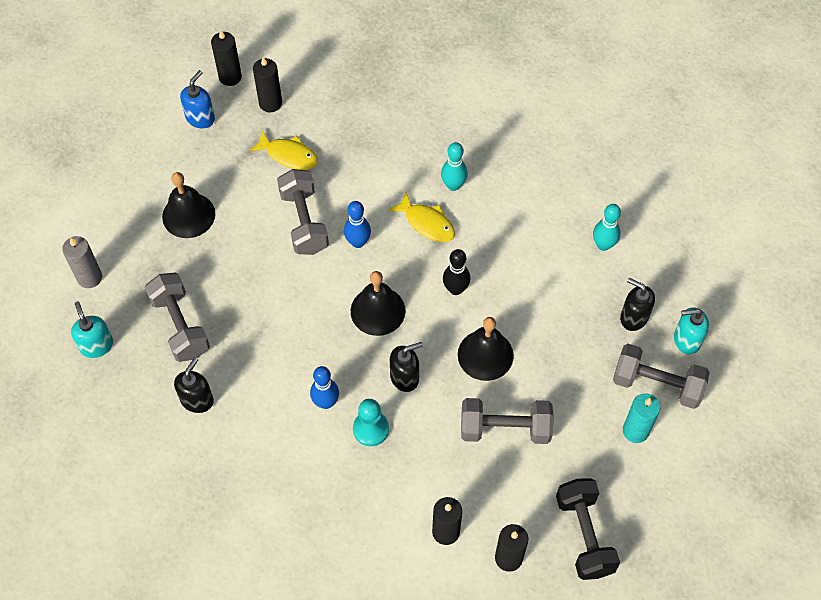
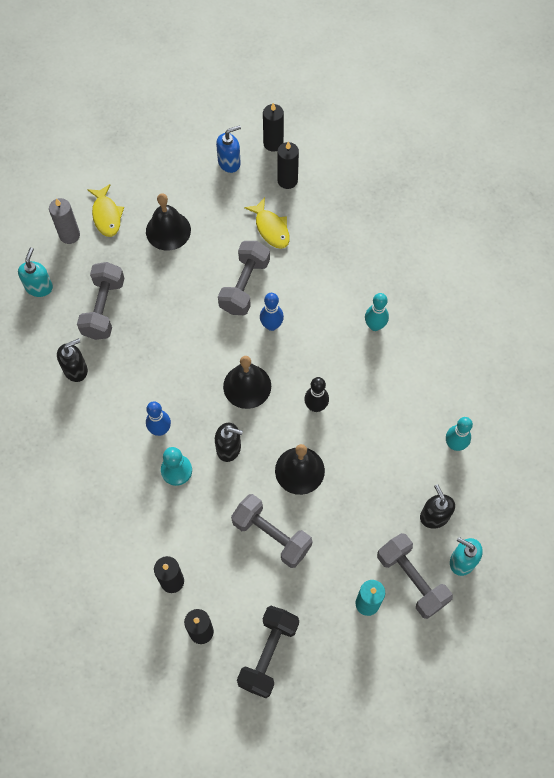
camera: 35 degrees right, 5 degrees up
yellow fish [388,192,455,242] -> yellow fish moved to [87,184,124,237]

